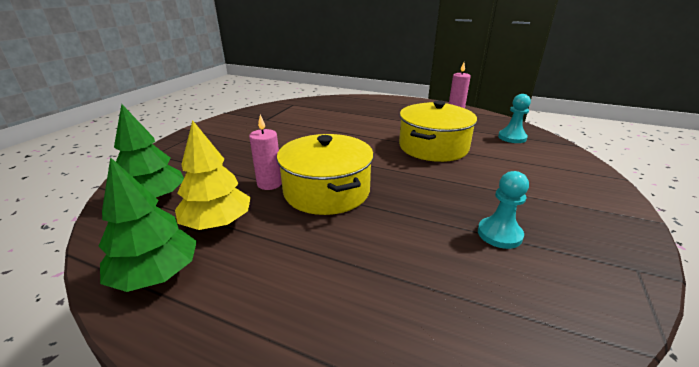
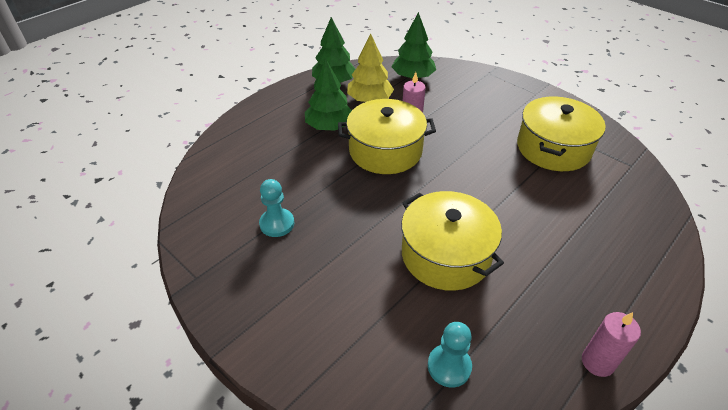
camera: 110 degrees right, 15 degrees up
none -> green tree [305,58,352,130]
none -> yellow pot [517,96,606,171]

